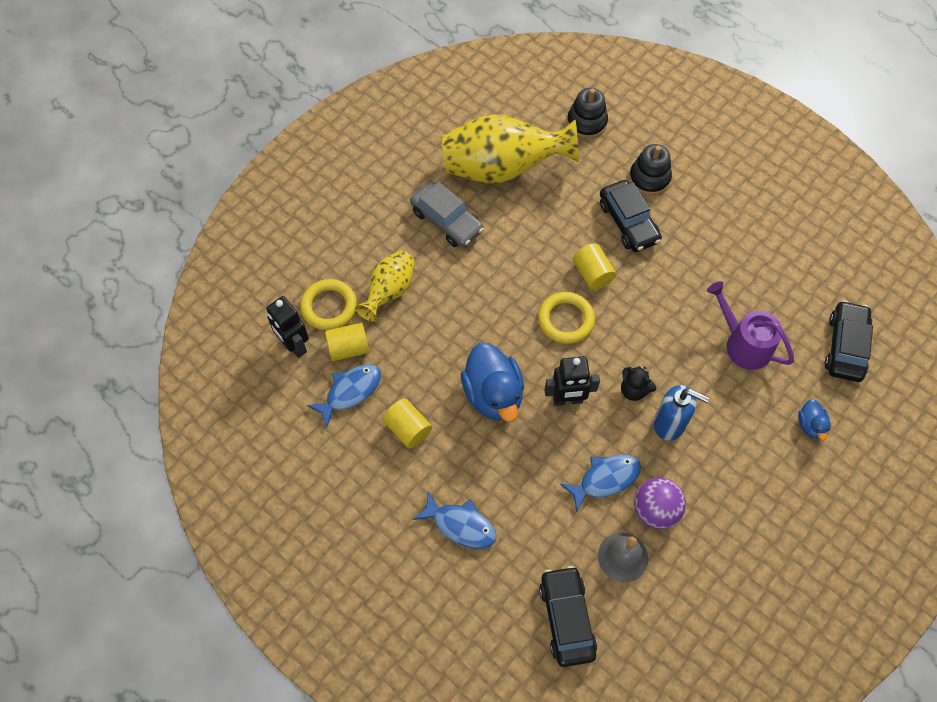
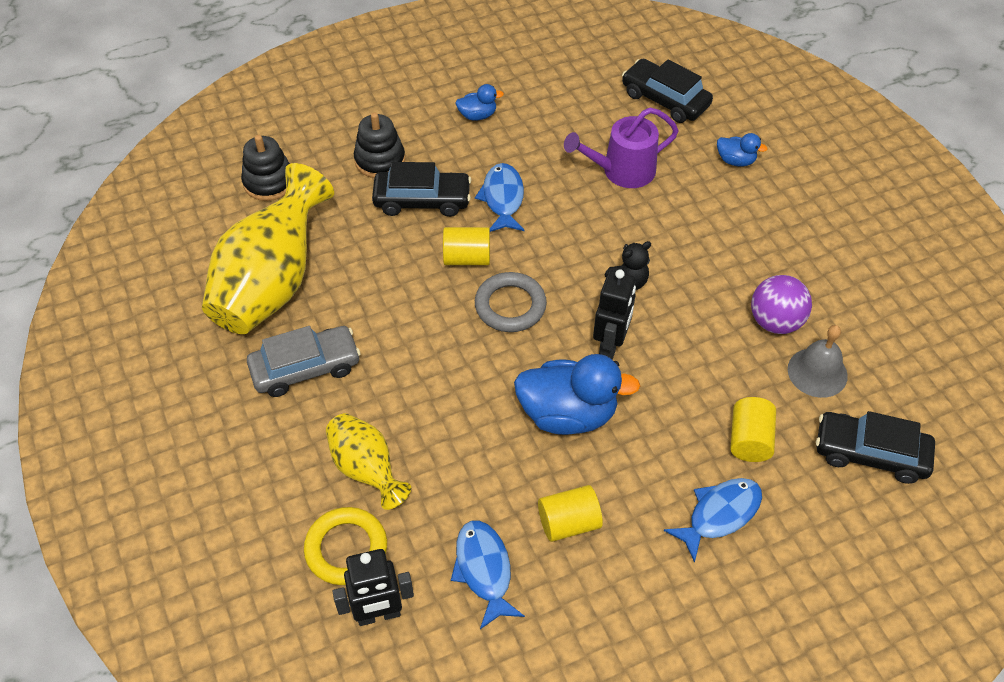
camera: 65 degrees left, 10 degrees down
yellow cylinder [325,323,369,361] -> yellow cylinder moved to [730,397,776,462]
yellow ring [538,292,595,344] -> grey ring [475,272,547,332]
blue fish [560,454,641,512] -> blue fish moved to [475,163,524,232]
blue soap dispenser [654,385,709,441] -> none
none -> blue duck [455,84,504,121]

